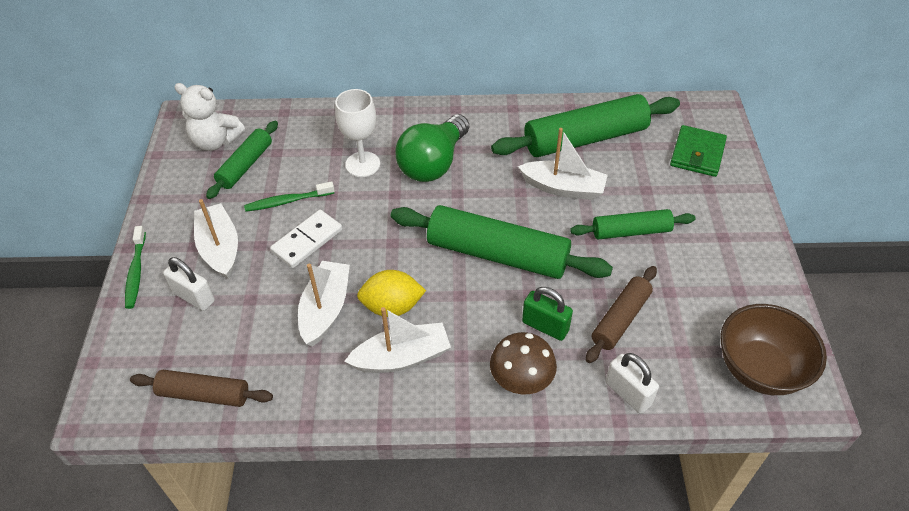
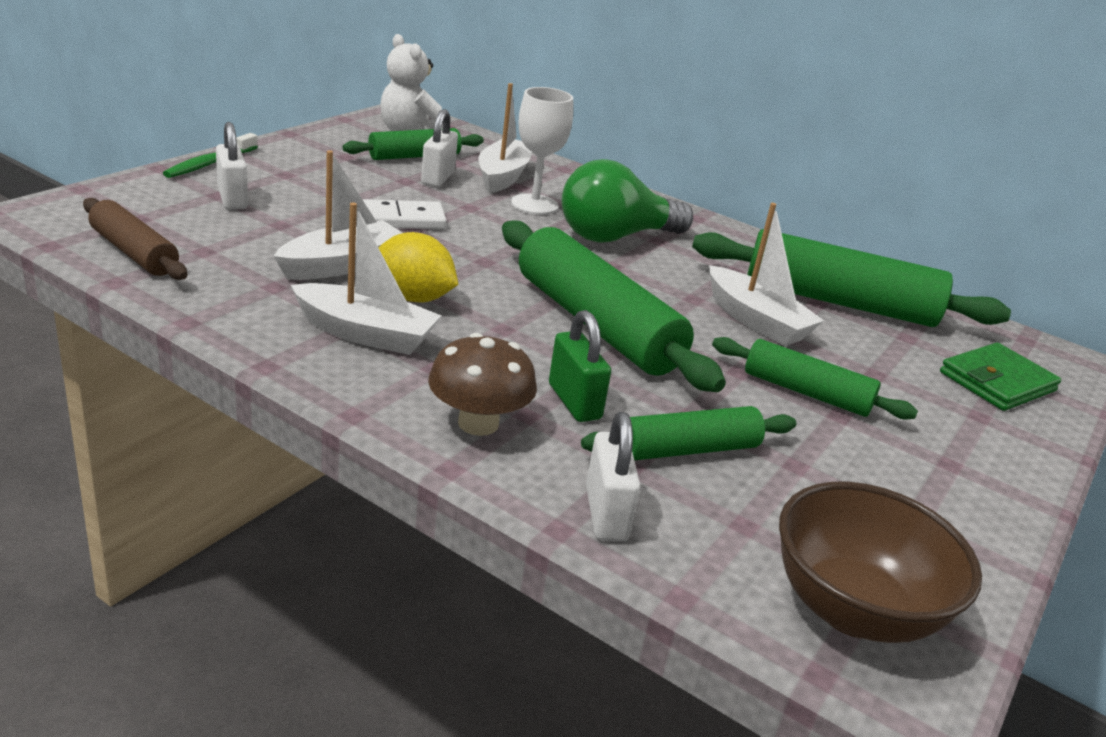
camera: 30 degrees right, 20 degrees down
white boat [194,199,238,279] -> white boat moved to [478,83,532,193]
green toothbrush [244,181,335,212] -> none
brown rolling pin [586,266,657,363] -> green rolling pin [581,406,796,460]
none -> white padlock [421,109,458,187]

